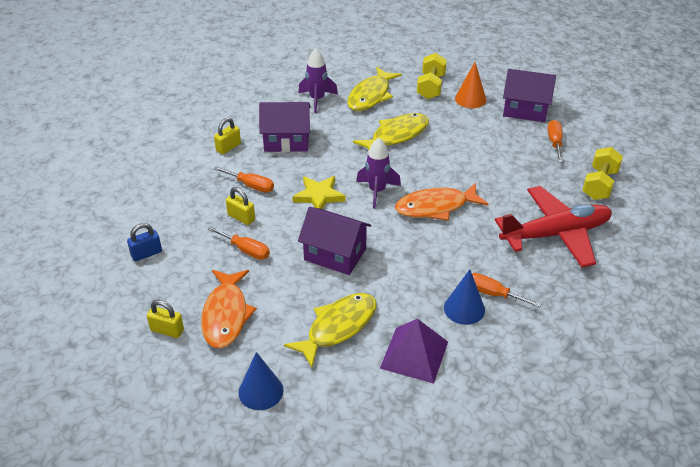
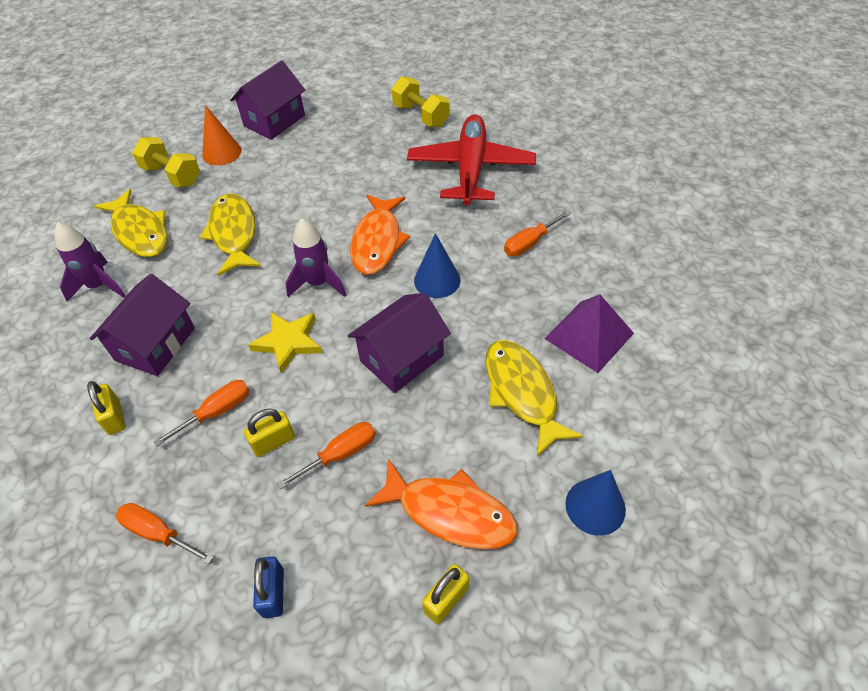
camera: 65 degrees left, 10 degrees up
blue cone [444,269,485,325] -> blue cone moved to [414,233,460,298]
orange screwdriver [548,120,563,162] -> orange screwdriver moved to [116,503,214,564]

